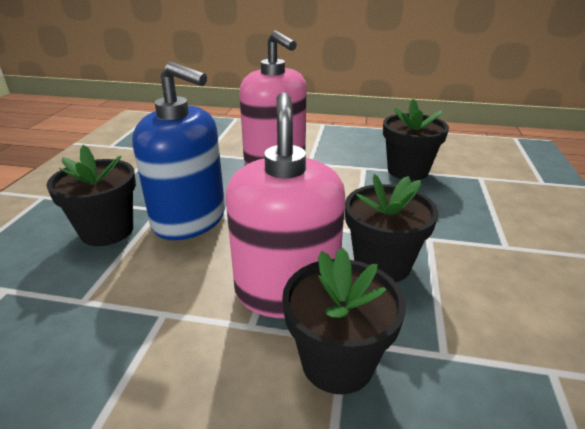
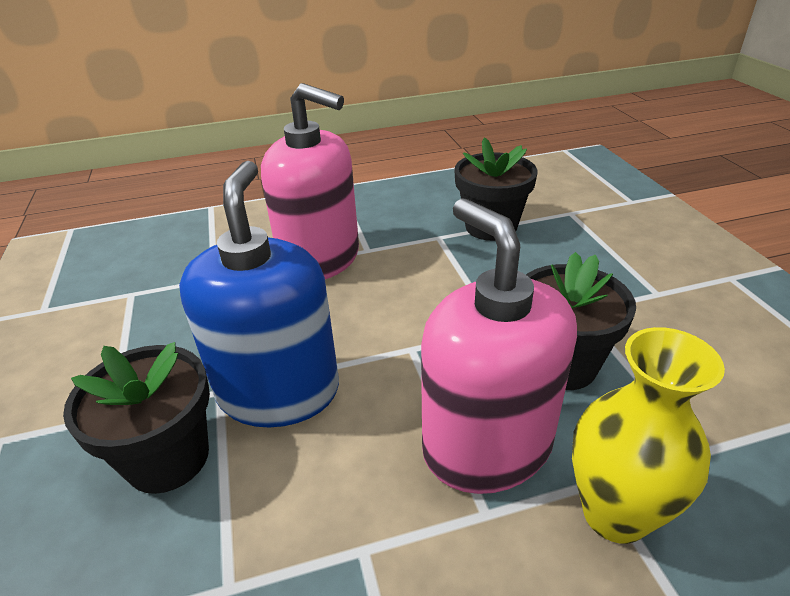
camera: 25 degrees left, 5 degrees up
blue soap dispenser [132,62,225,240] -> blue soap dispenser turned 90 degrees counterclockwise [179,161,339,428]
black flower pot [282,248,406,395] -> yellow vase [572,327,725,544]

